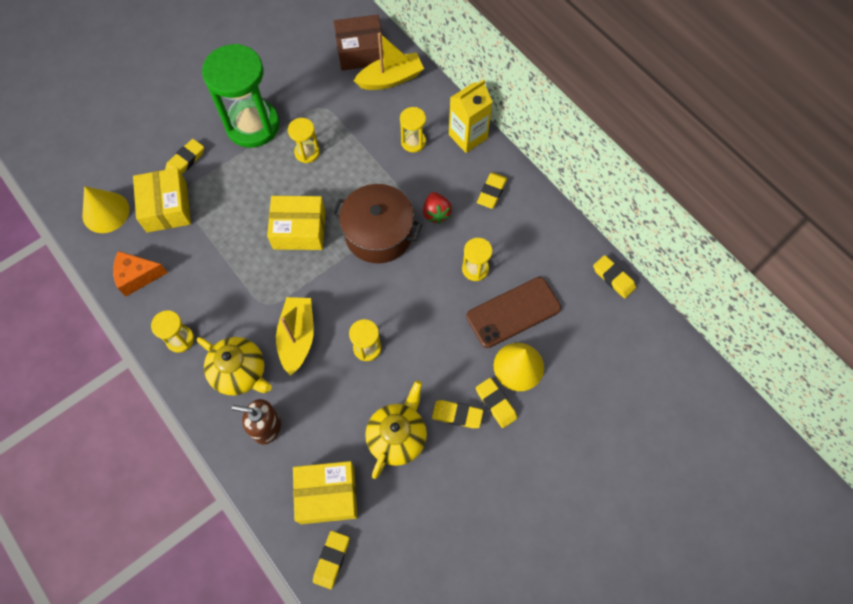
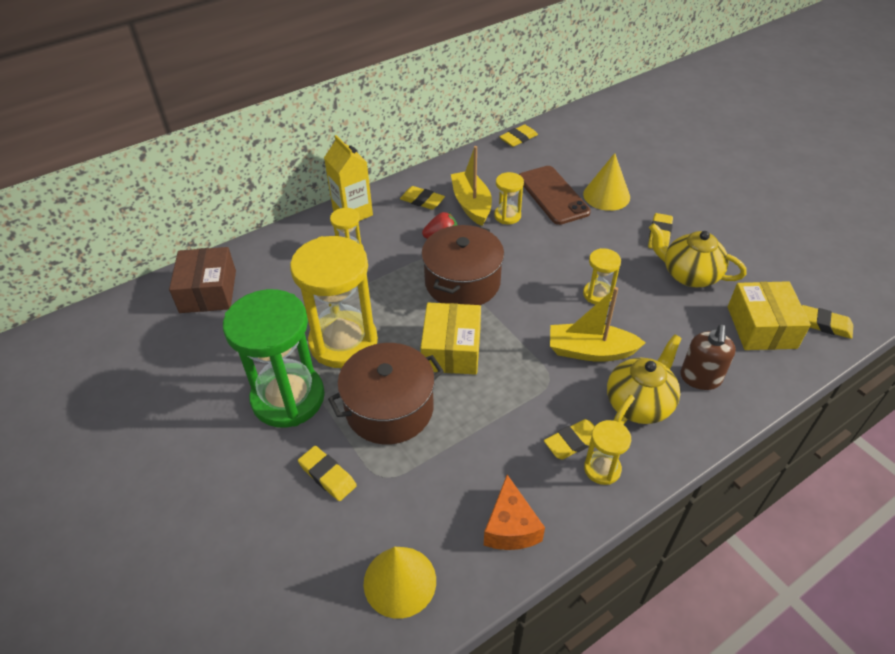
camera: 85 degrees left, 20 degrees down
yellow box [133,168,191,233] -> none
yellow hourglass [288,118,320,163] -> yellow hourglass [290,236,378,368], size x2.16
yellow boat [354,32,424,90] -> yellow boat moved to [451,146,492,226]
yellow eraser [476,378,518,428] -> yellow eraser moved to [544,419,595,459]
none -> brown pot [328,343,444,444]

